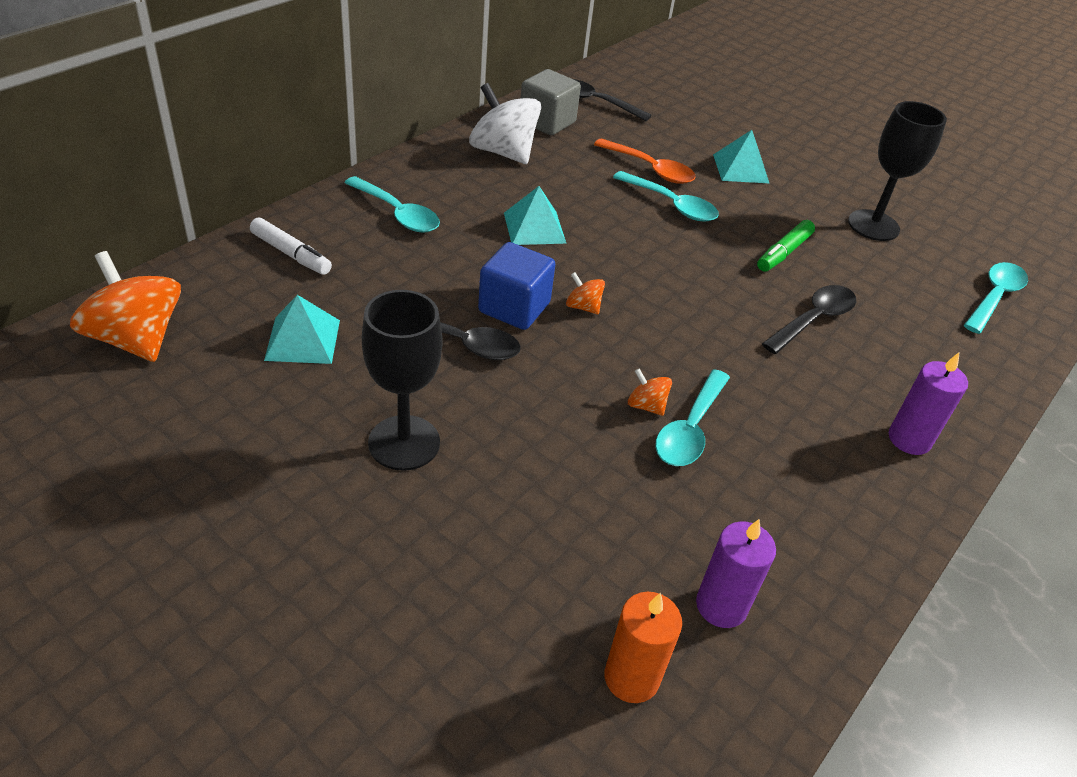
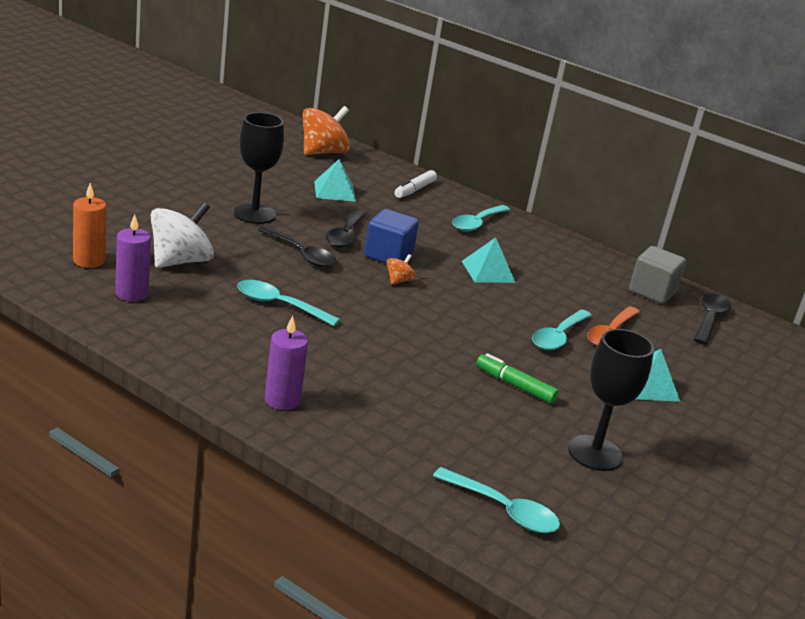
camera: 85 degrees right, 15 degrees down
white spinning top [469,83,541,164] -> white spinning top moved to [151,202,214,268]
orange spinning top [628,368,672,416] -> none
black spoon [762,285,856,354] -> black spoon moved to [258,226,337,267]

